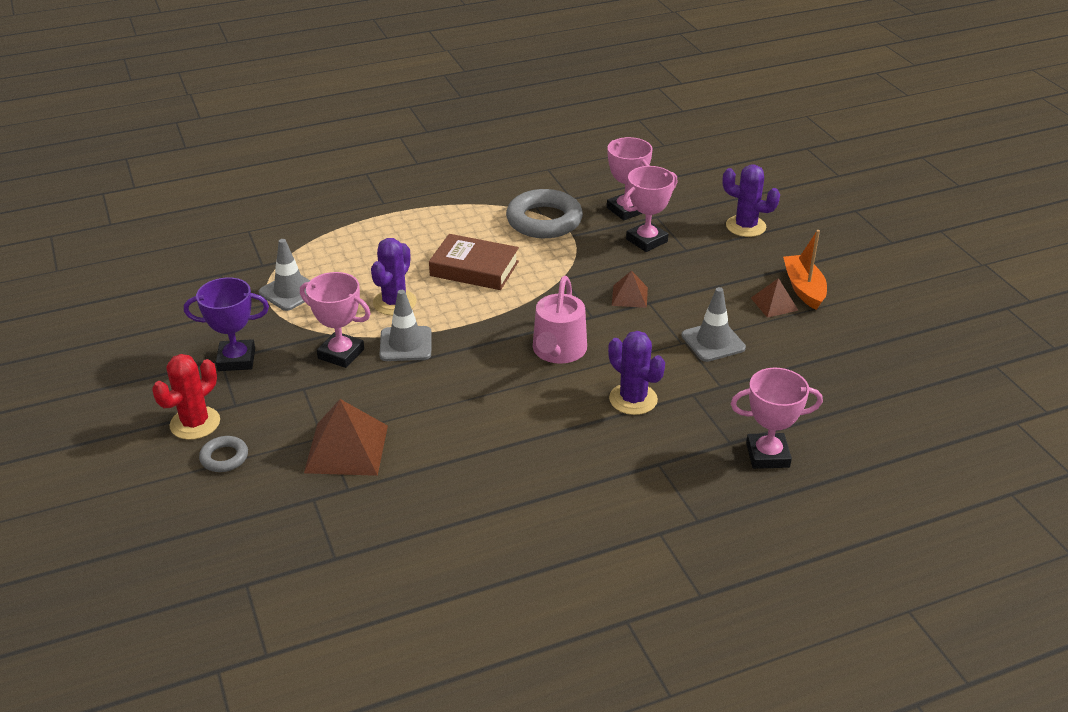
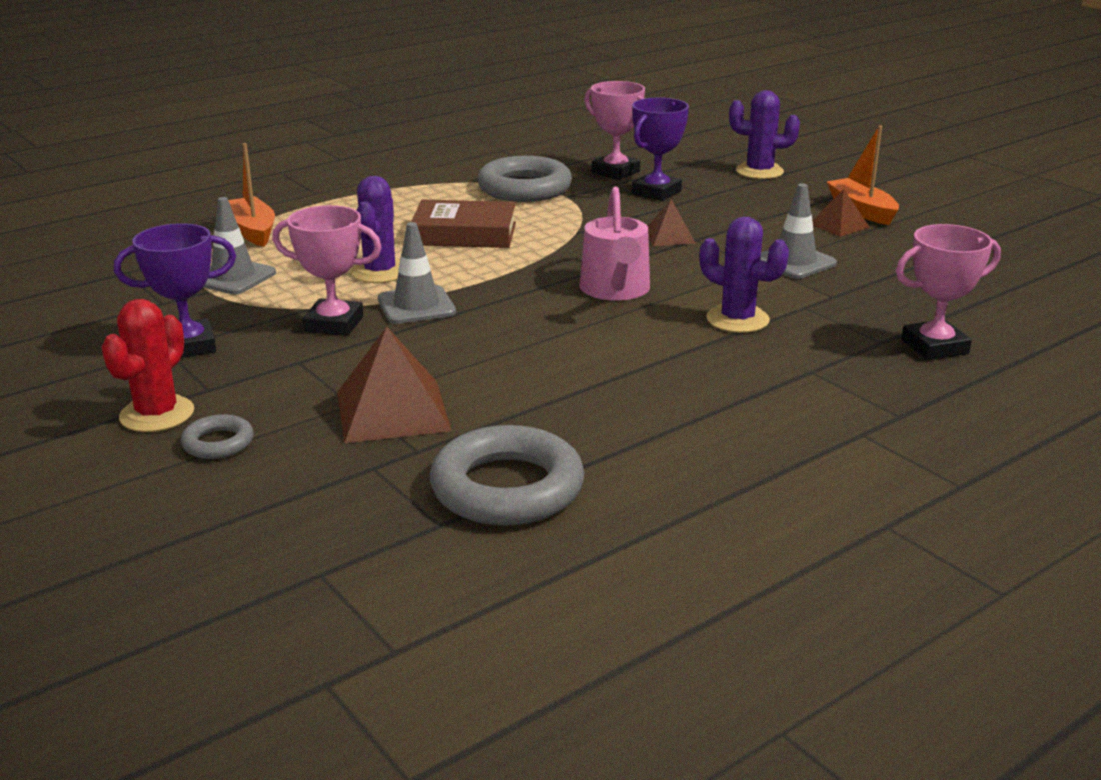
camera: 15 degrees left, 10 degrees down
pink trophy [622,166,677,252] -> purple trophy [632,98,689,201]
none -> orange boat [228,143,275,247]
none -> grey ring [430,425,584,526]

